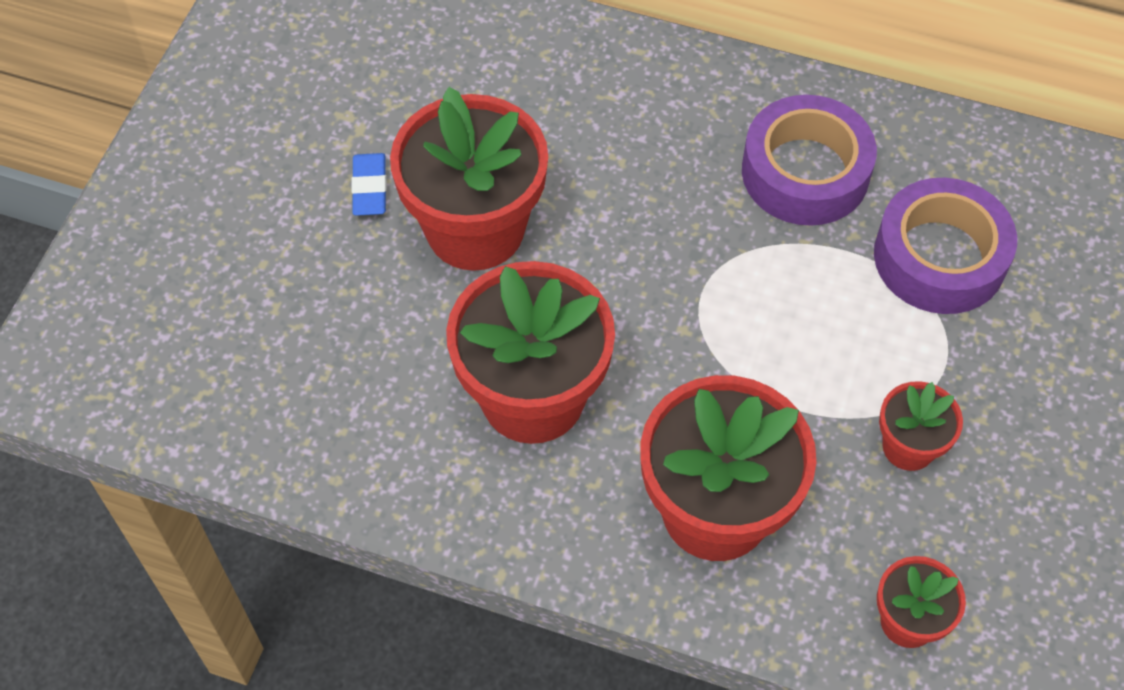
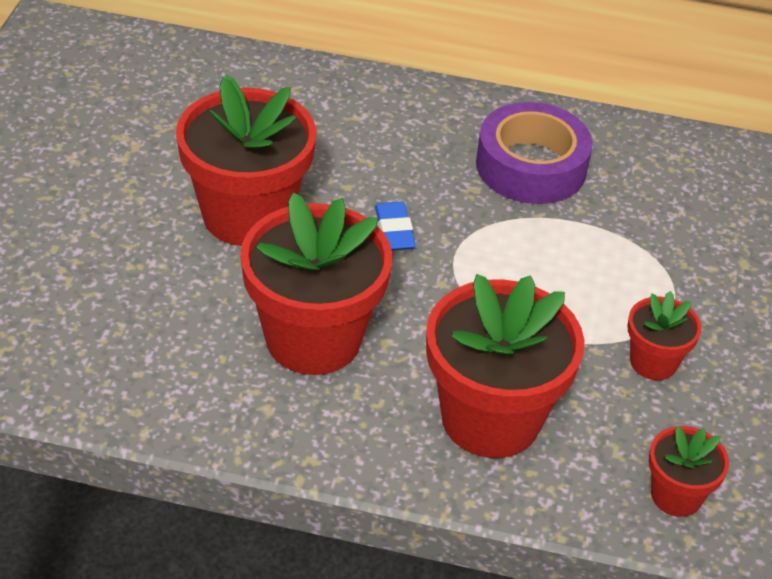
camera: 10 degrees left, 15 degrees down
blue eraser [351,153,387,216] -> blue eraser moved to [375,201,416,250]
purple tape [874,178,1017,314] -> none

